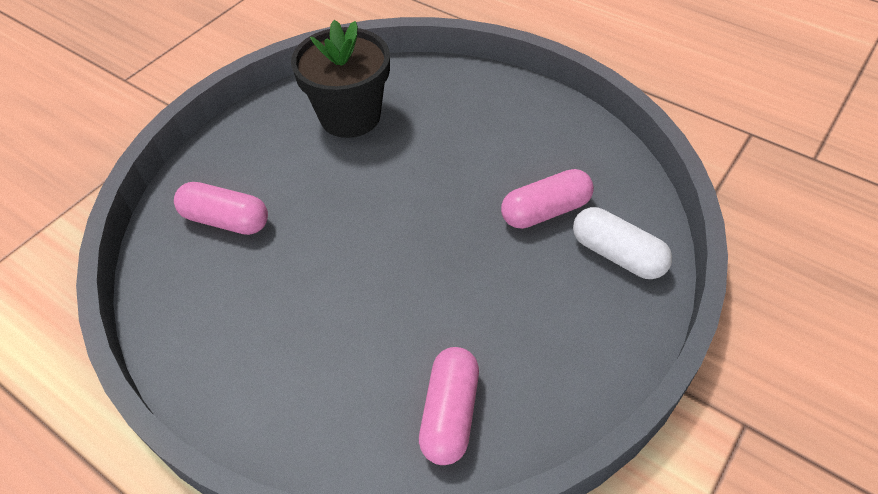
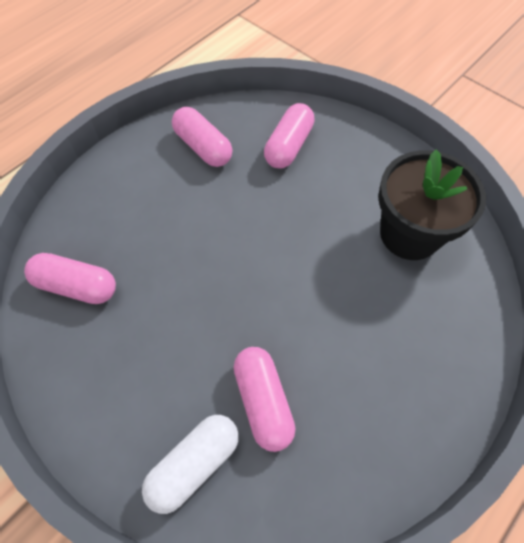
camera: 95 degrees right, 10 degrees up
none -> pink capsule [172,107,233,167]

